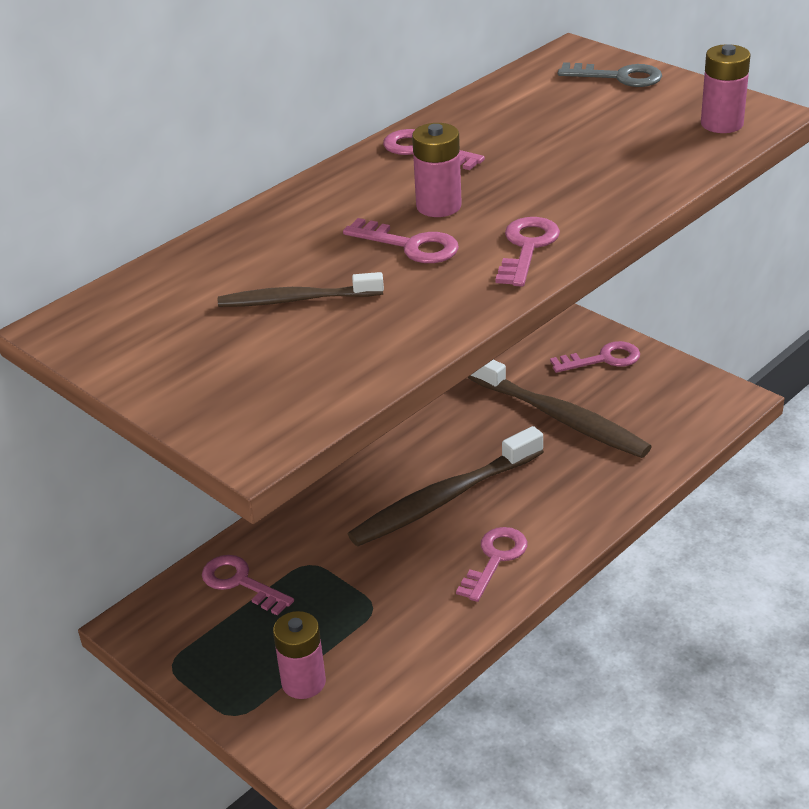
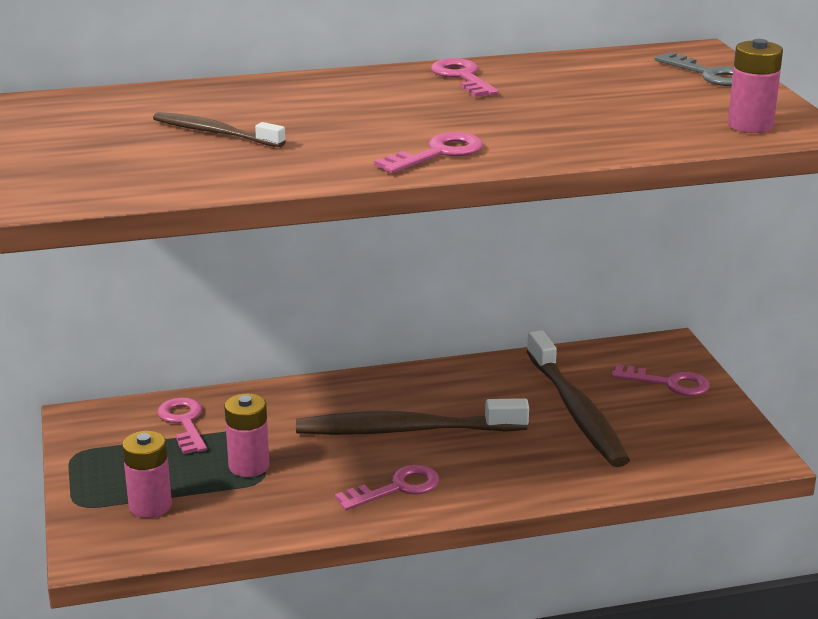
camera: 30 degrees right, 10 degrees down
pink key [343,218,459,263] -> none
pink battery [412,123,462,217] -> pink battery moved to [224,393,270,477]

